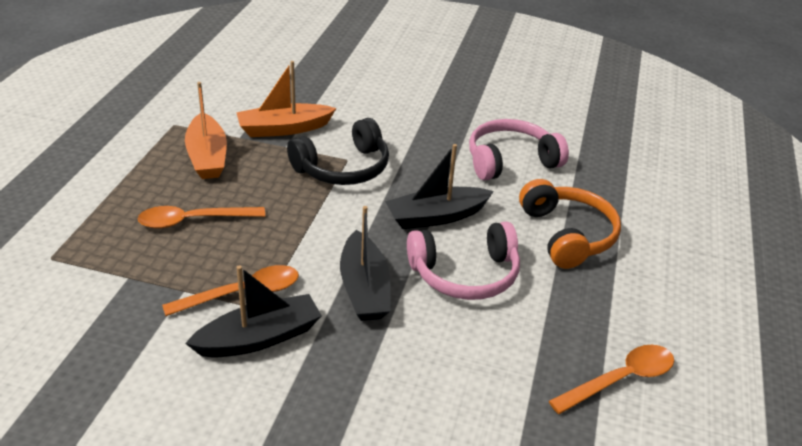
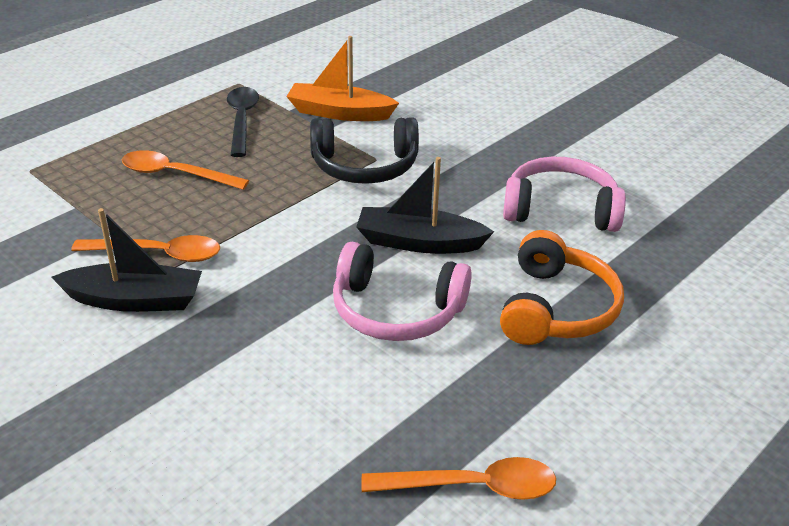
camera: 30 degrees right, 0 degrees up
orange boat [185,82,227,179] -> black spoon [227,87,259,157]
black boat [340,206,391,321] -> none

